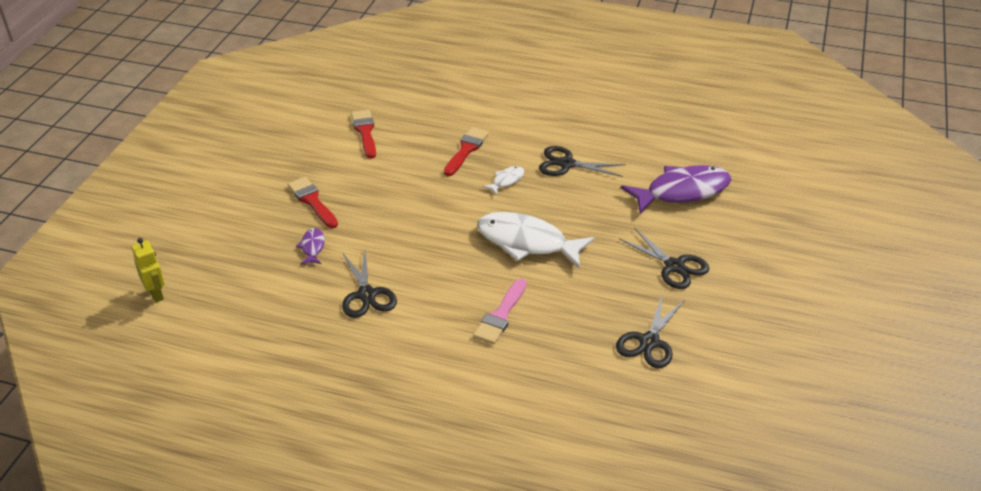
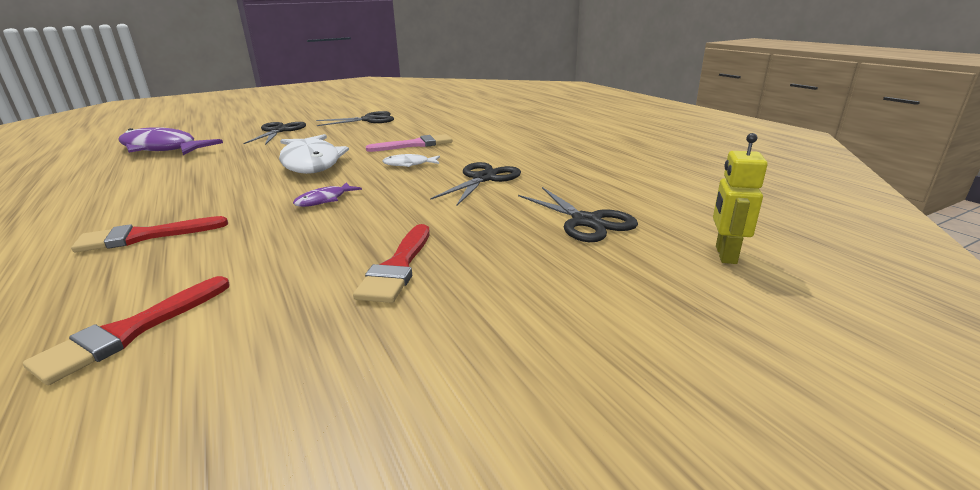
camera: 135 degrees left, 15 degrees down
purple fish [296,228,325,265] -> purple fish moved to [293,182,362,207]
white fish [482,166,524,195] -> white fish moved to [382,154,440,167]
black scissors [539,146,626,177] -> black scissors moved to [518,187,638,242]

